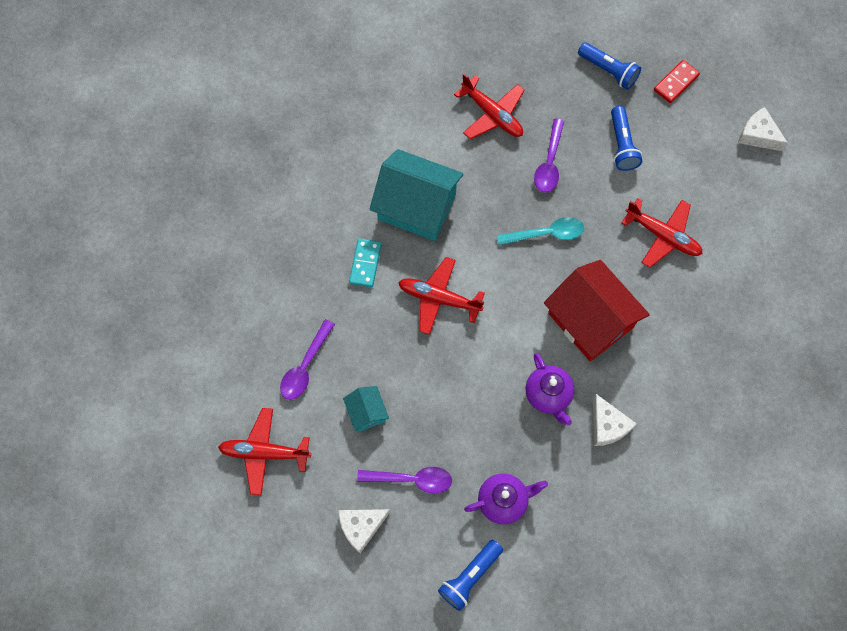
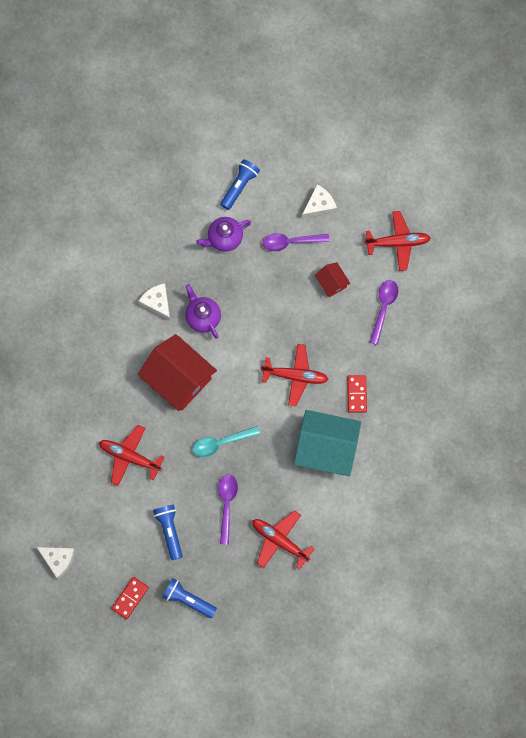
camera: 170 degrees right, 5 degrees up
turquoise house [343,386,389,432] -> red house [315,262,351,297]
turquoise domino [349,238,381,287] -> red domino [347,375,367,413]

